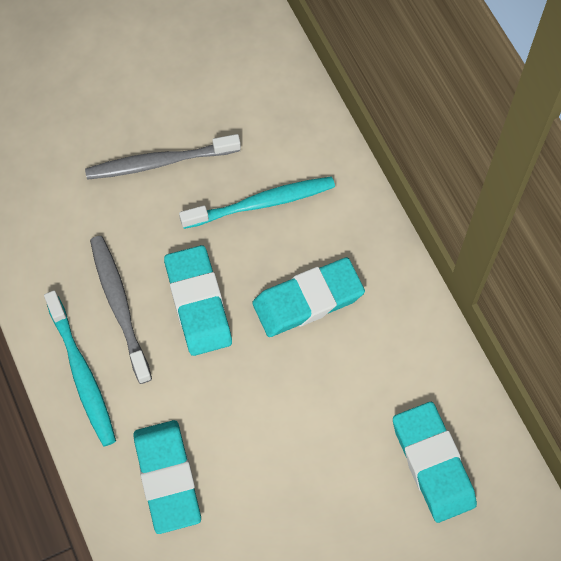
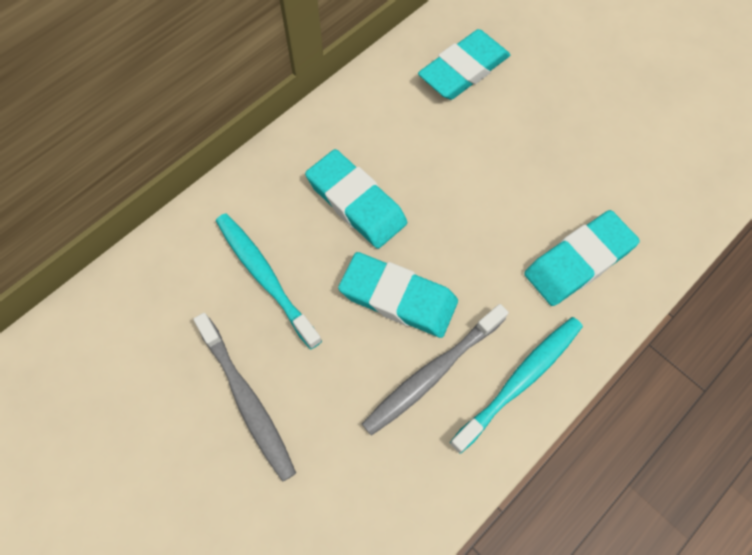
camera: 110 degrees left, 0 degrees up
turquoise eraser [164,245,232,356] -> turquoise eraser turned 60 degrees clockwise [338,252,458,338]

